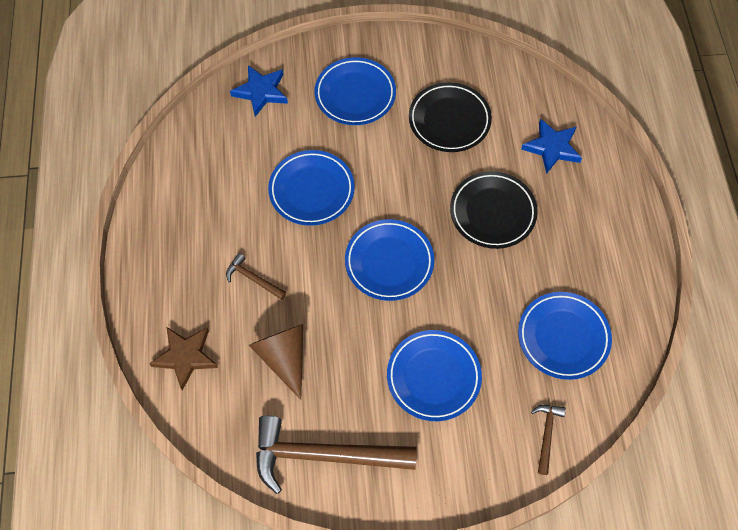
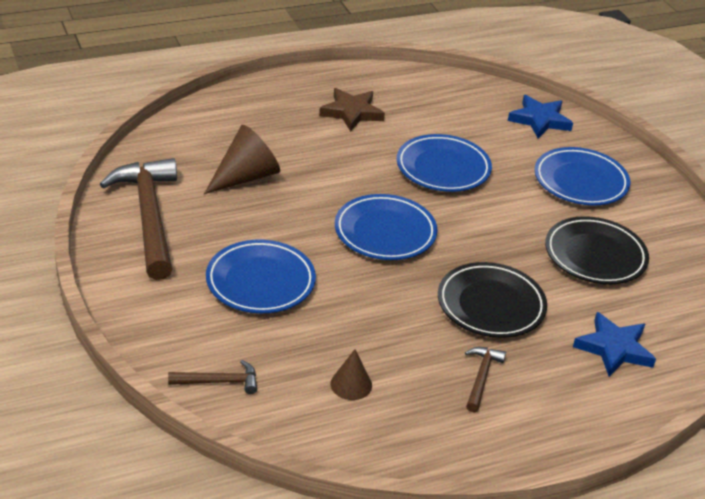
camera: 70 degrees right, 25 degrees down
brown star [149,327,218,391] -> brown star moved to [319,88,385,132]
brown hammer [226,253,286,300] -> brown hammer moved to [465,347,506,412]
blue plate [518,292,612,380] -> brown cone [331,349,372,400]

